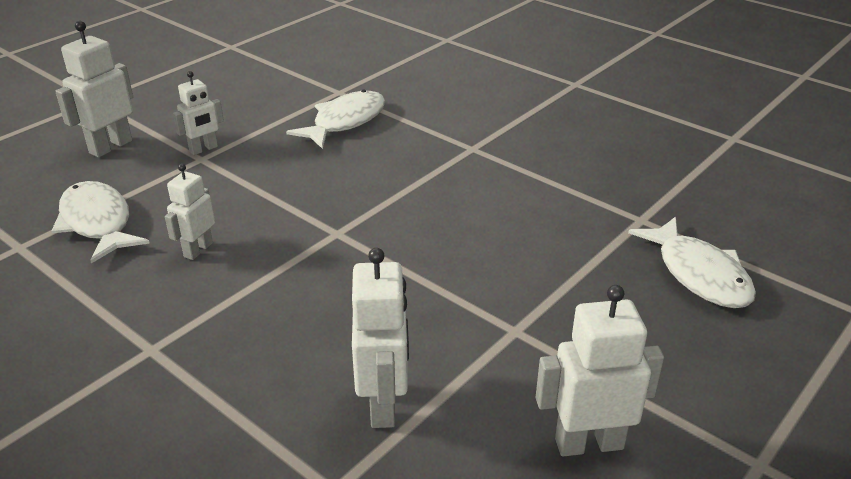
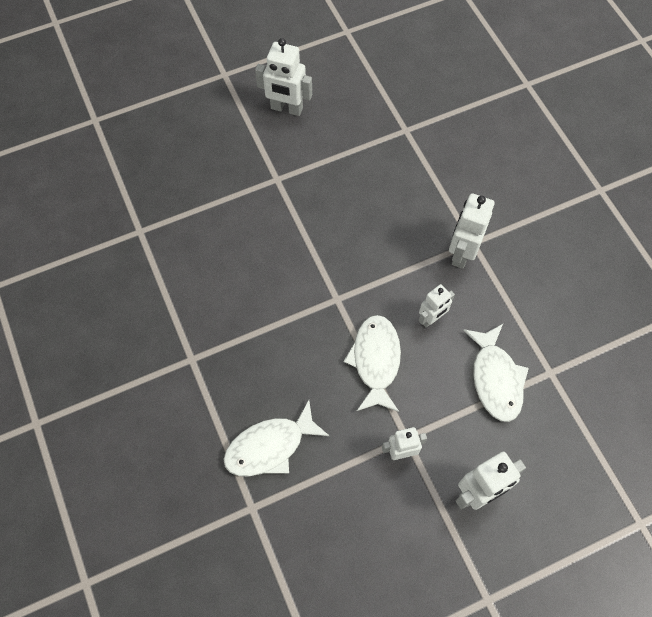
camera: 155 degrees left, 30 degrees up
white robot [352,248,409,428] -> white robot moved to [449,193,494,269]
white fish [628,216,756,308] -> white fish moved to [343,315,401,412]

